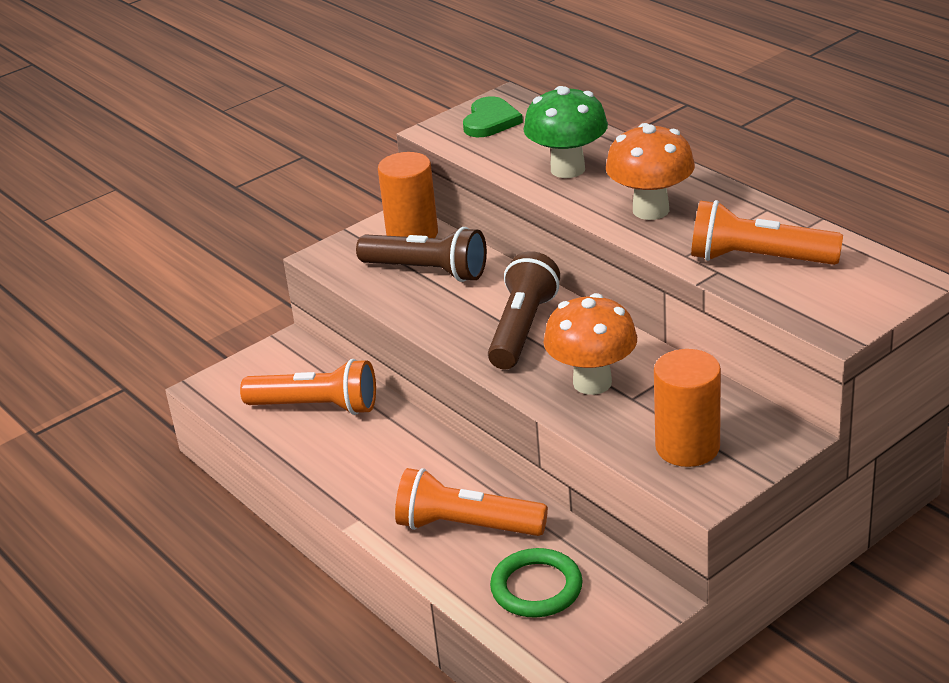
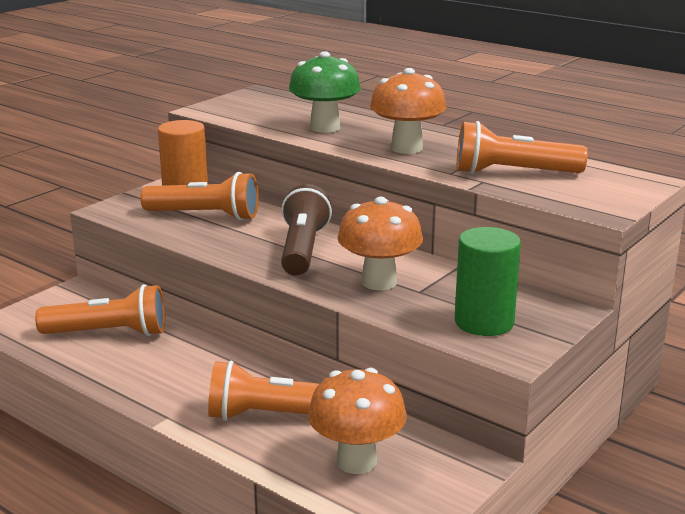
camera: 15 degrees left, 10 degrees down
brown flashlight [356,227,487,282] -> orange flashlight [140,172,259,221]
green heart [463,96,523,137] -> none
green ring [490,548,583,617] -> orange mushroom [308,368,407,474]
orange cylinder [654,349,721,467] -> green cylinder [455,227,521,336]

